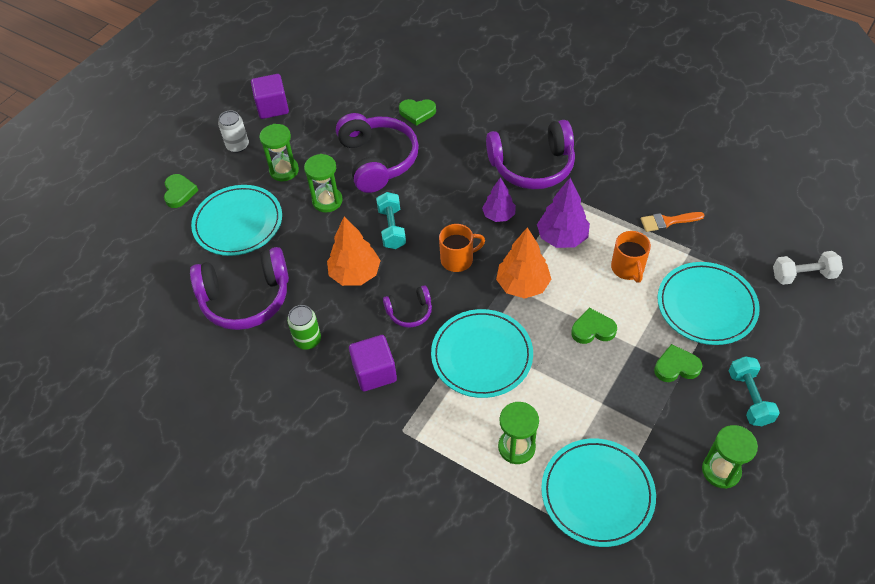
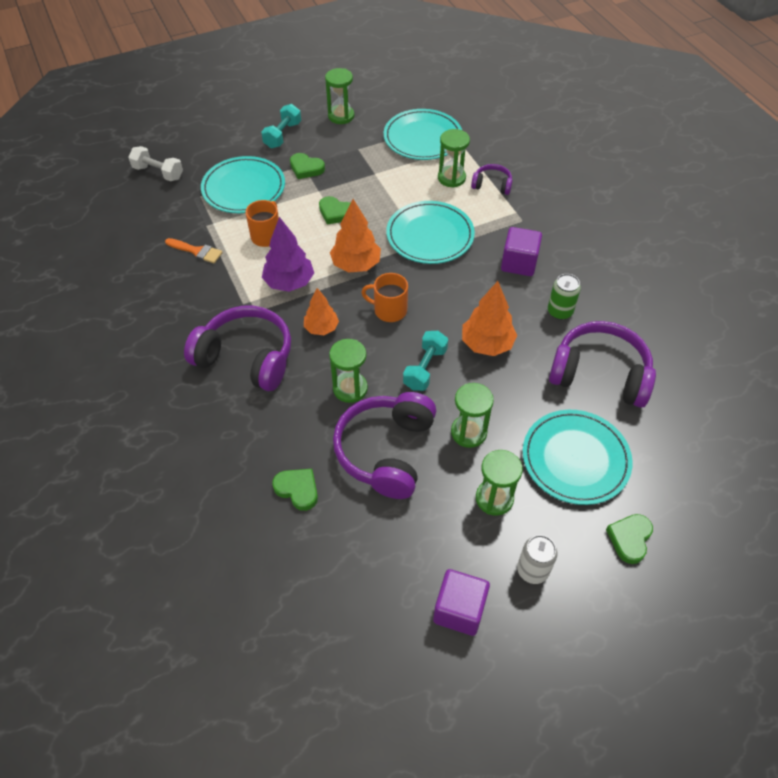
camera: 150 degrees left, 0 degrees up
purple headphones [383,286,432,328] -> purple headphones moved to [471,164,513,195]
purple tree [482,177,516,222] -> orange tree [304,288,339,335]
none -> green hourglass [329,339,368,403]

